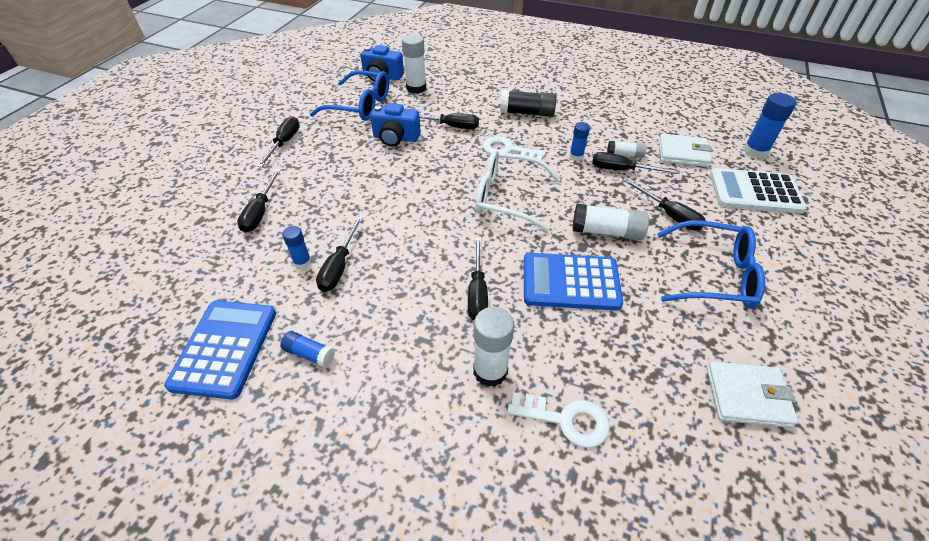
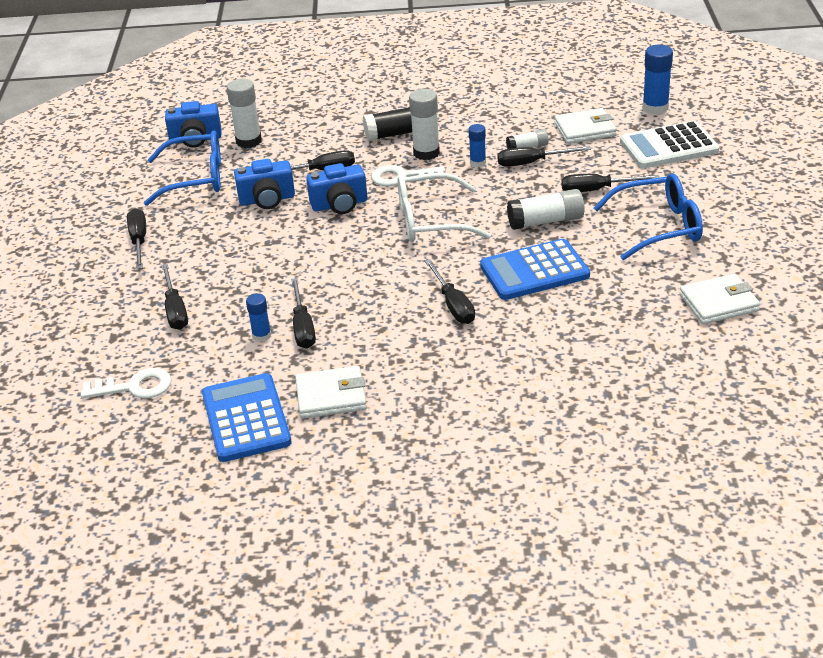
camera: 20 degrees left, 10 degrees down
blue glue stick [280,331,335,368] -> white wallet [295,366,367,419]
white glue stick [473,307,514,387] -> white glue stick moved to [409,89,440,160]
white key [507,392,610,448] -> white key moved to [81,368,172,398]
black screwdriver [624,179,706,230] -> black screwdriver turned 150 degrees clockwise [561,174,659,192]
none -> blue camera [306,163,367,214]

